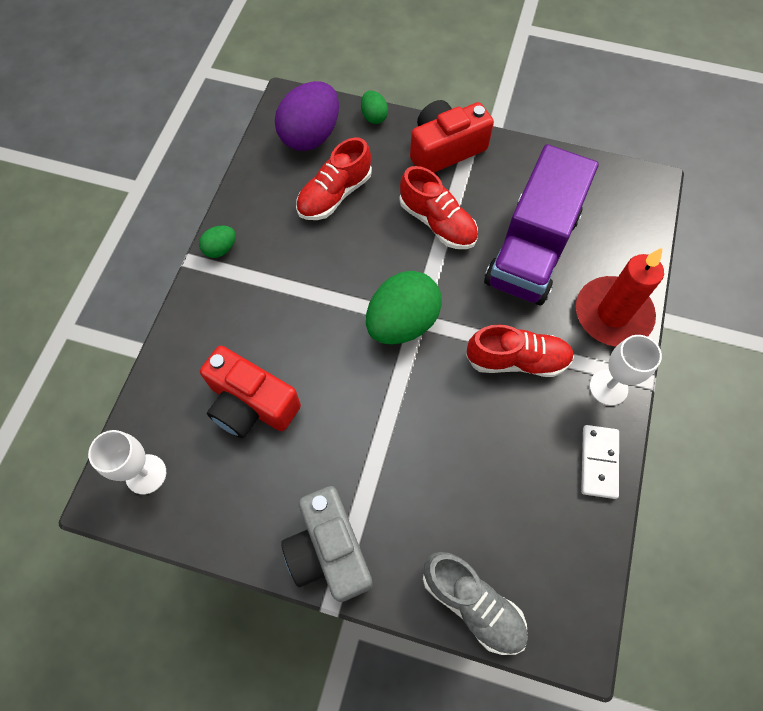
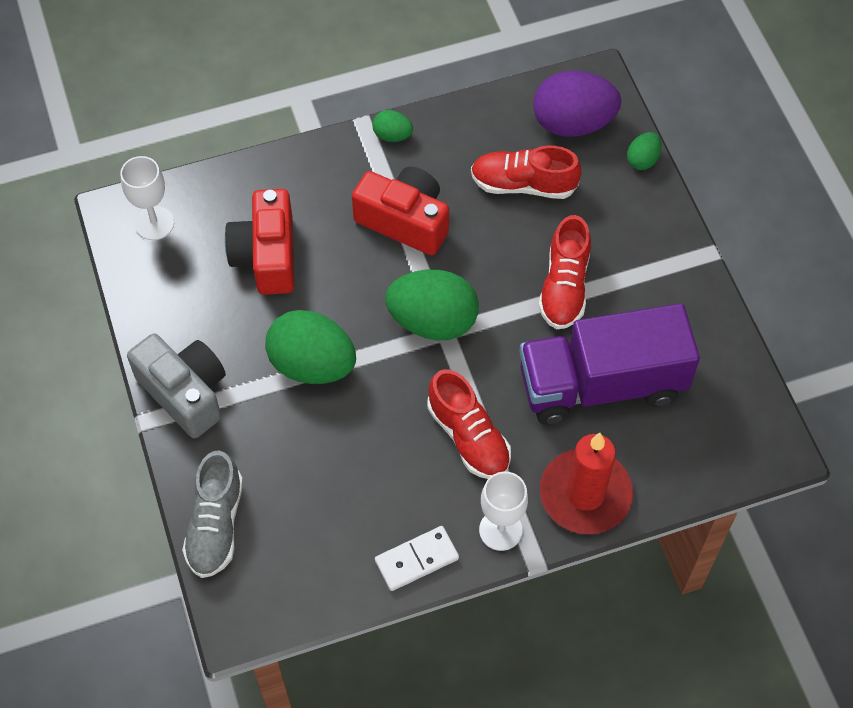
camera: 55 degrees right, 5 degrees down
grey camera [281,486,373,602] -> grey camera turned 105 degrees clockwise [127,333,226,438]
red camera [410,100,494,173] -> red camera moved to [352,167,449,255]
none -> green egg [265,310,356,384]

